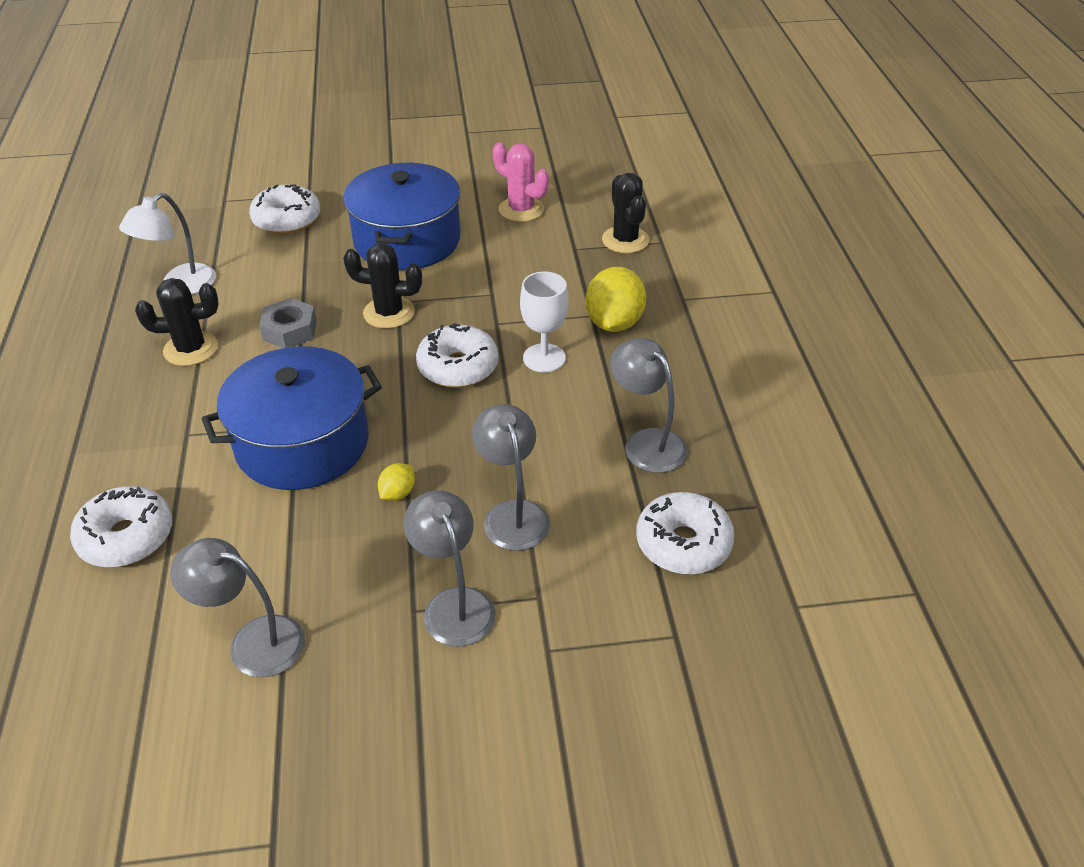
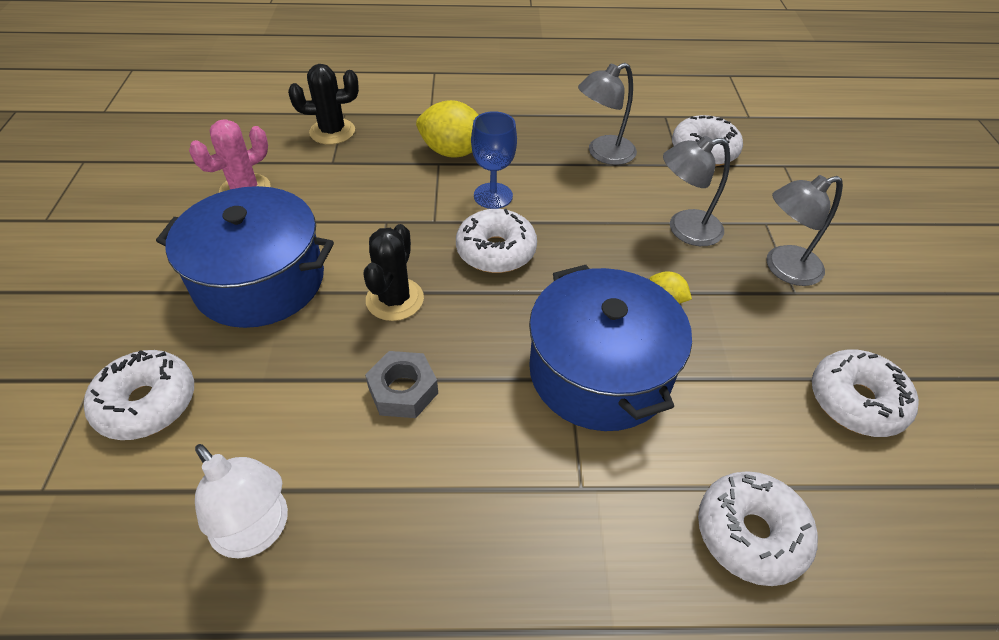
camera: 85 degrees left, 5 degrees up
black cactus [135,278,218,366] -> none
grey lamp [170,538,305,677] -> white donut [812,349,919,437]
white goblet [520,272,569,373] -> blue goblet [471,111,517,209]

